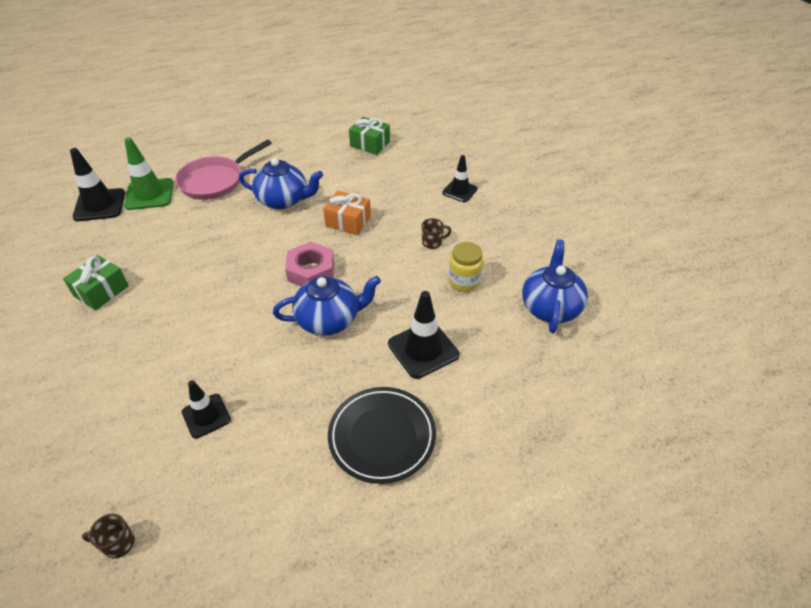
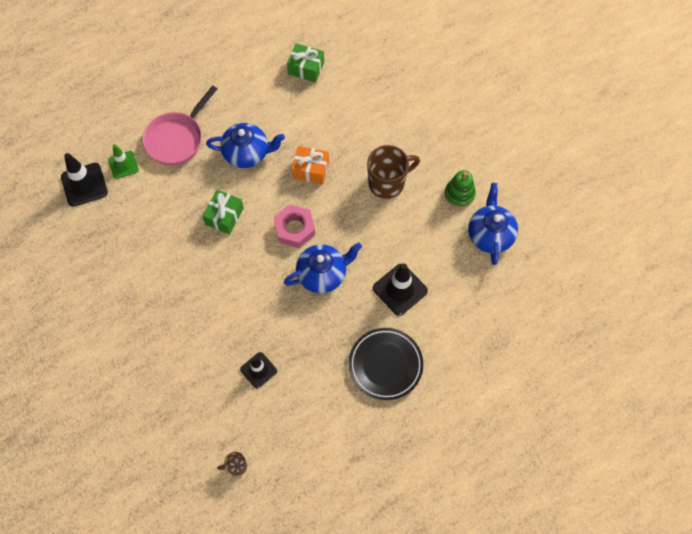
camera: 10 degrees left, 20 degrees up
green gift [63,255,129,310] -> green gift moved to [202,190,244,234]
green traffic cone [124,137,173,210] -> green traffic cone [108,144,139,179], size x0.65
brown mug [421,218,451,249] -> brown mug [367,145,420,199], size x2.15
black traffic cone [442,155,478,202] -> none
yellow jar [449,242,483,292] -> none
none -> green stacking toy [444,170,476,208]

